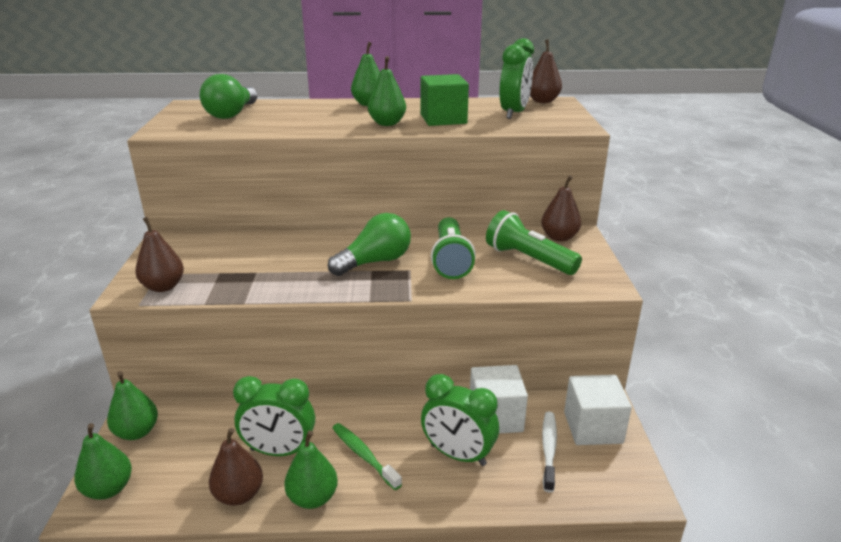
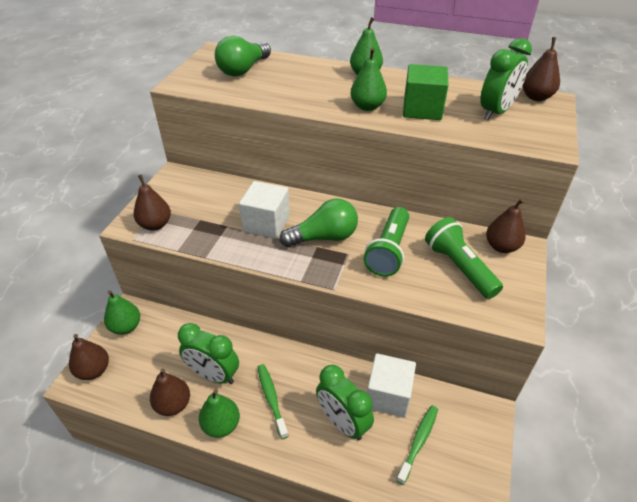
camera: 20 degrees right, 15 degrees up
green pear [74,423,132,500] -> brown pear [69,334,109,380]
white toothbrush [542,412,557,493] -> green toothbrush [396,406,438,485]
white cube [564,375,632,445] -> white cube moved to [239,181,290,239]

